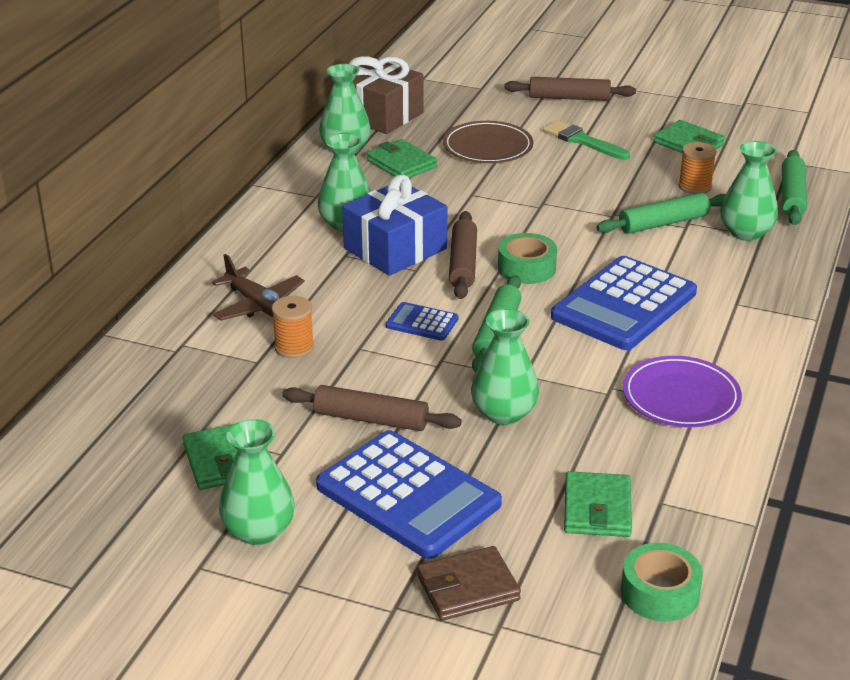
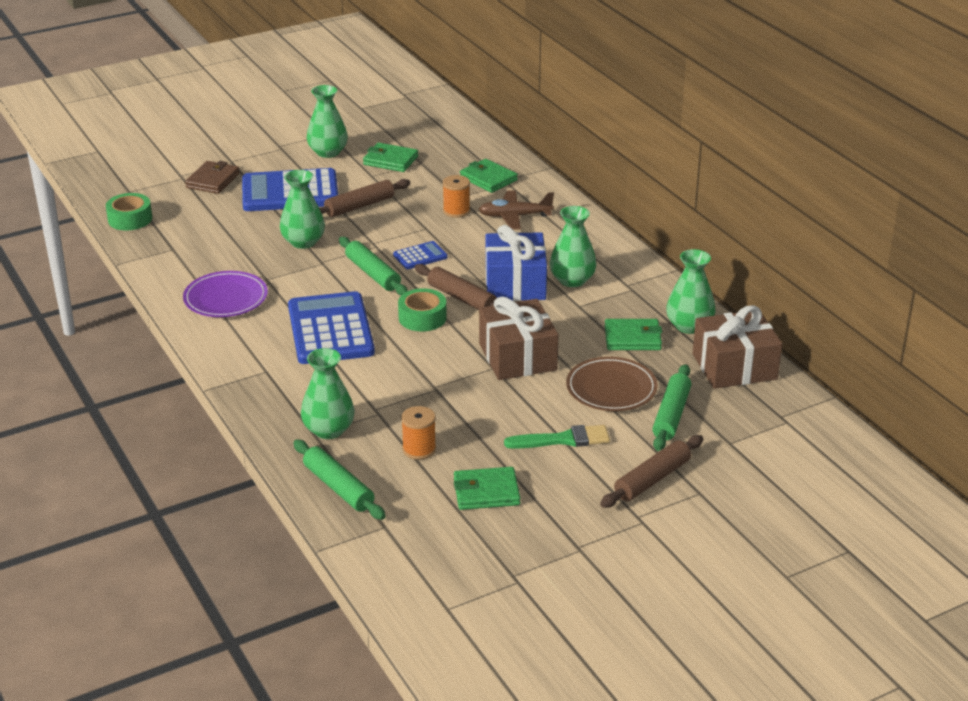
camera: 130 degrees right, 0 degrees up
green wallet [564,471,632,537] -> green wallet moved to [460,159,518,193]
green rolling pin [596,192,726,234] -> green rolling pin moved to [652,364,691,451]
none -> brown gift [479,296,559,380]

